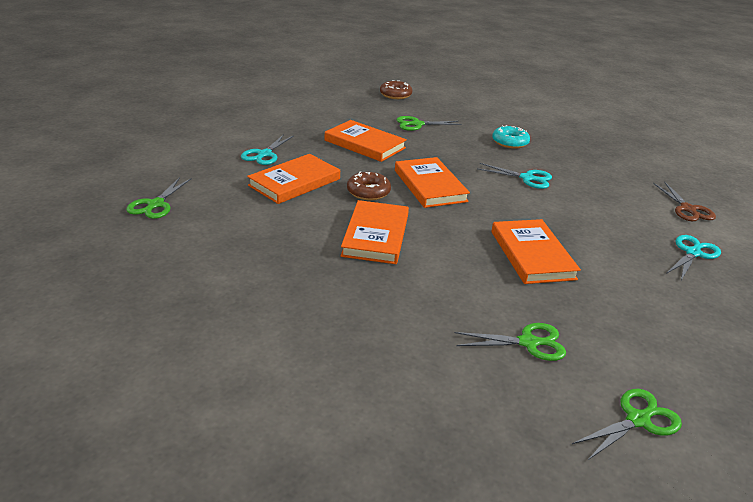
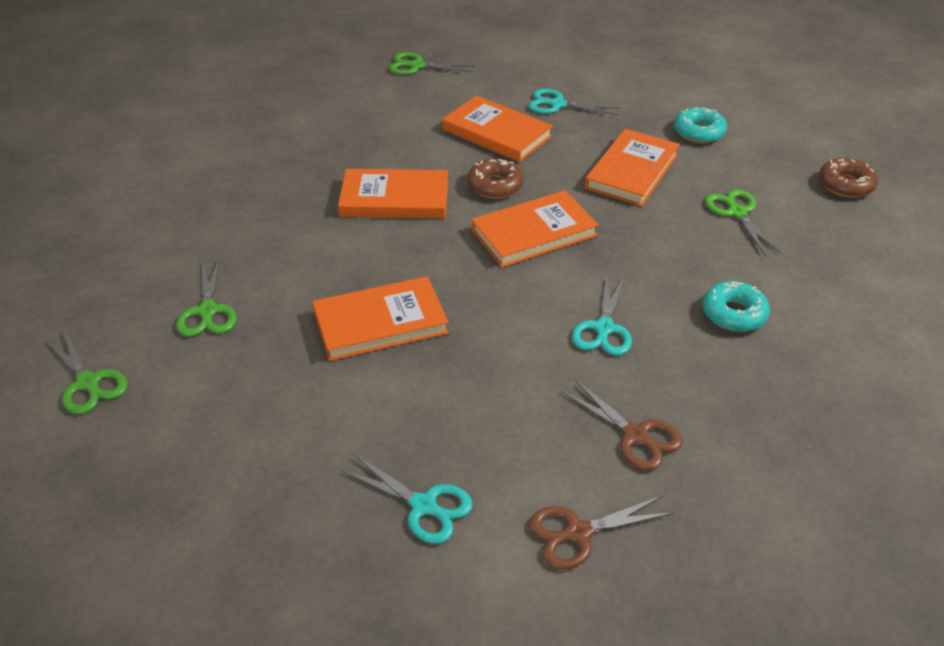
camera: 85 degrees right, 10 degrees up
none -> brown scissors [561,379,683,471]
none -> turquoise donut [674,107,727,143]

